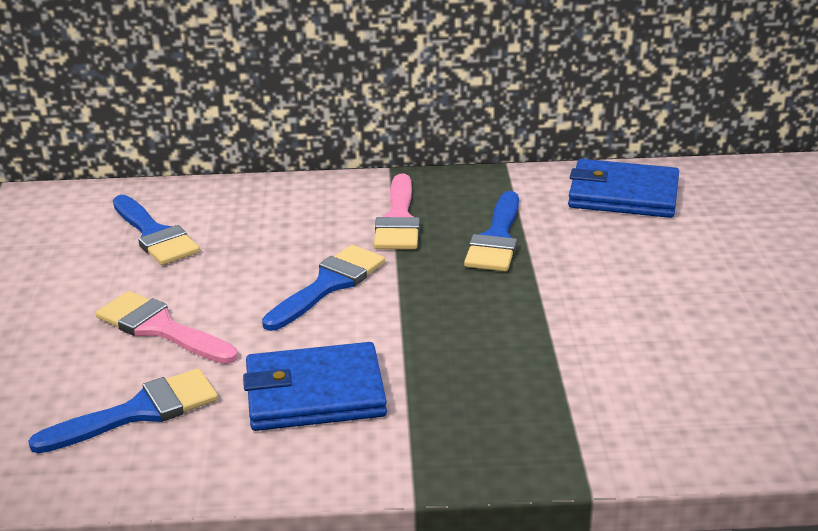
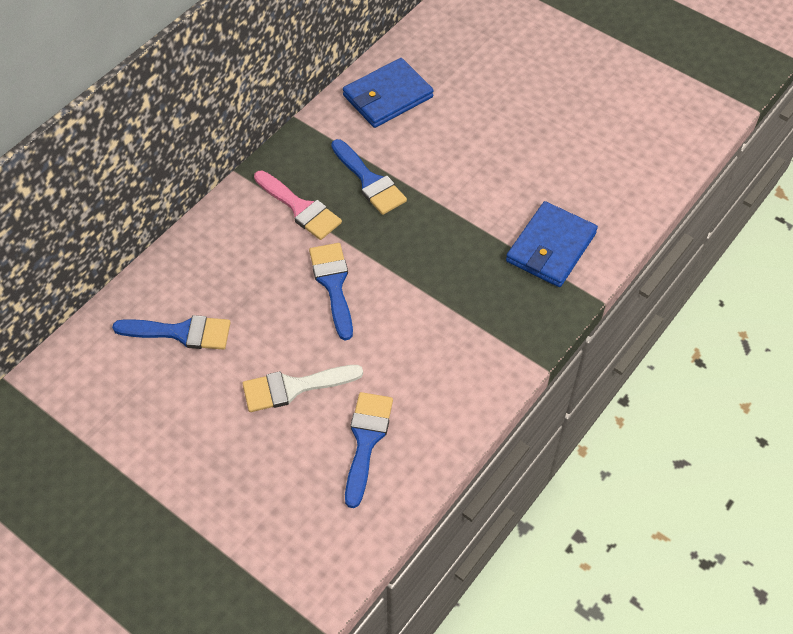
camera: 50 degrees left, 25 degrees up
pink brush [96,291,238,364] -> white brush [242,365,363,412]
blue wallet [243,342,387,431] -> blue wallet moved to [506,201,598,287]

